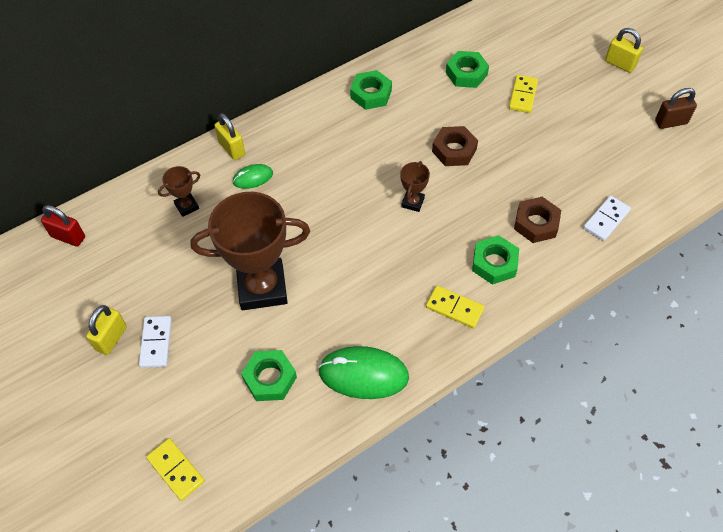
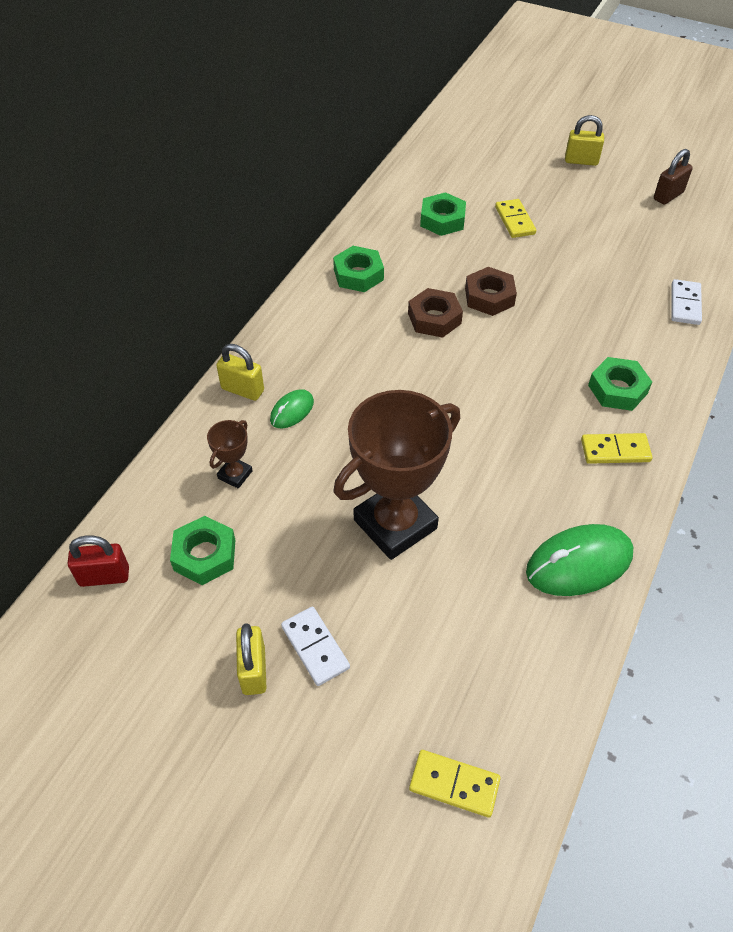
camera: 30 degrees left, 5 degrees down
green nut [241,350,297,401] -> green nut moved to [170,516,235,585]
brown trophy [400,161,430,212] -> none
brown nut [514,197,561,243] -> brown nut moved to [408,288,463,338]

